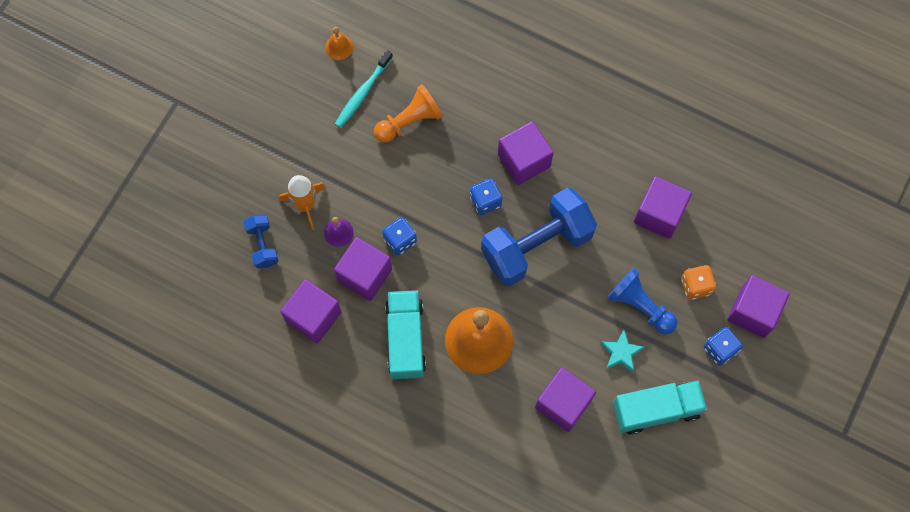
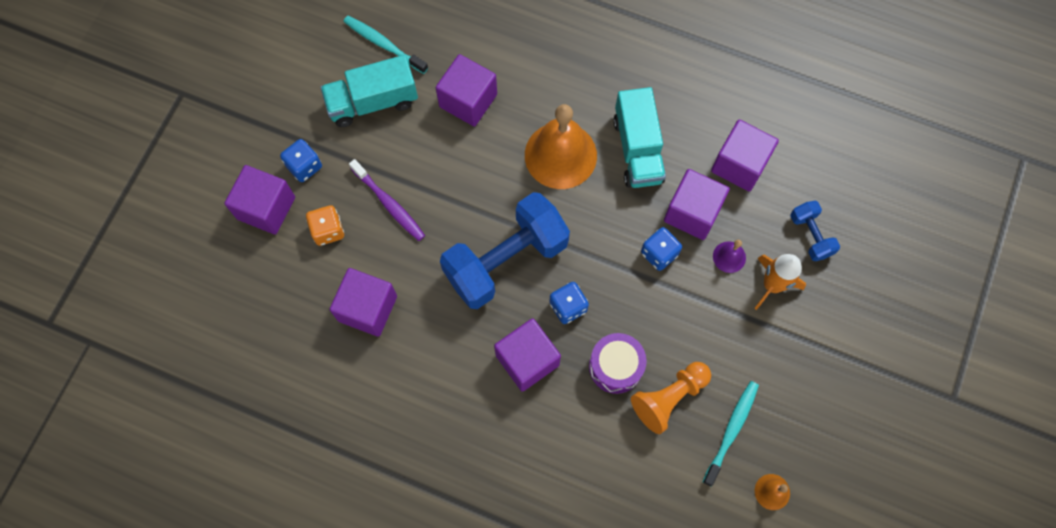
camera: 175 degrees right, 0 degrees up
turquoise star [600,330,645,372] -> none
blue pawn [607,268,677,334] -> purple toothbrush [349,159,425,241]
none -> turquoise toothbrush [343,16,428,74]
none -> purple drum [589,333,647,394]

